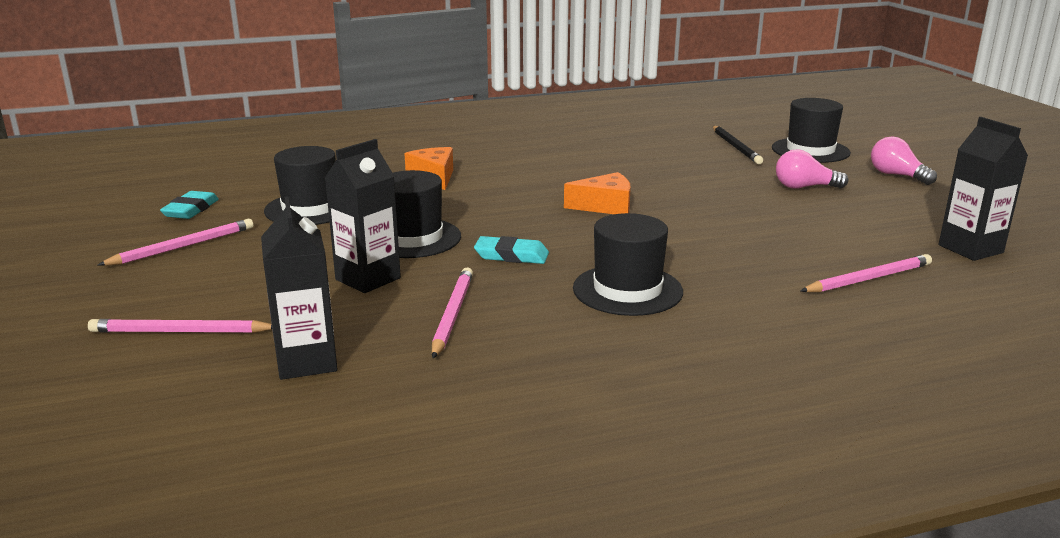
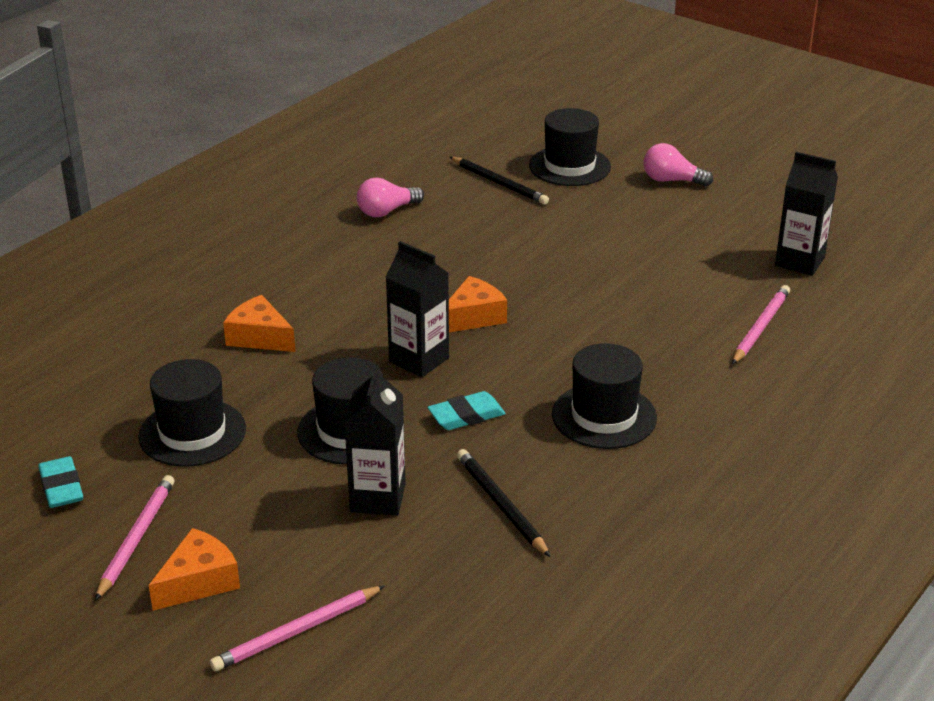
camera: 35 degrees left, 10 degrees up
black carton [261,197,338,380] -> black carton moved to [386,241,449,377]
pink pencil [432,267,473,358] -> black pencil [457,449,550,557]
pink light bulb [776,149,848,189] -> pink light bulb moved to [357,178,424,217]
none -> orange cheese [149,528,240,611]

